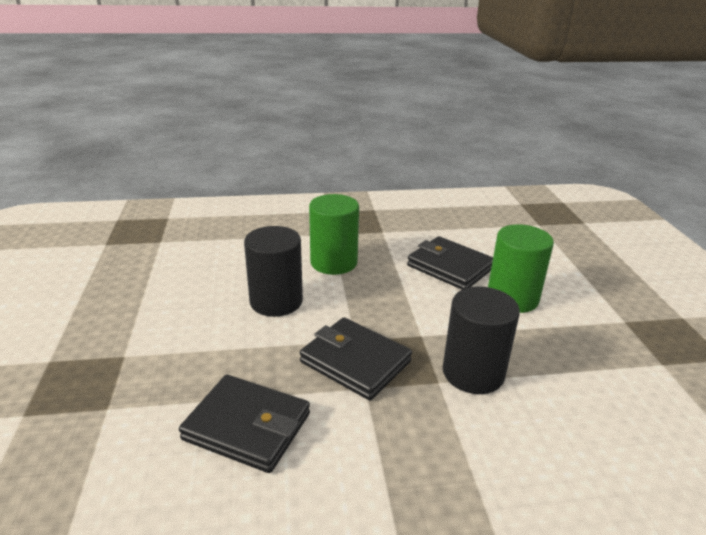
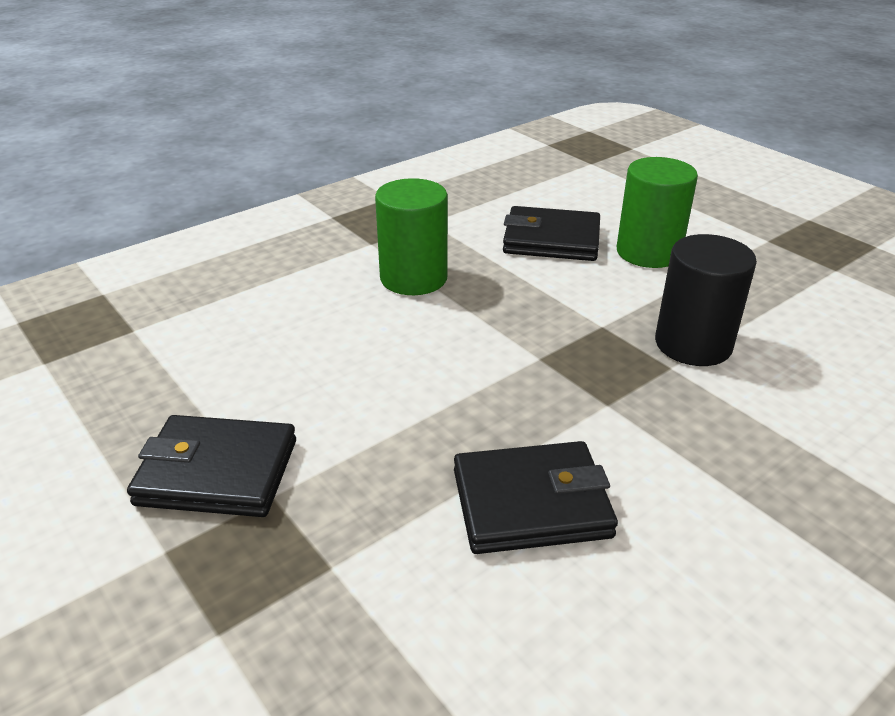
camera: 30 degrees left, 5 degrees up
black cylinder [244,226,303,317] -> none
black wallet [300,317,412,400] -> black wallet moved to [127,415,296,517]

